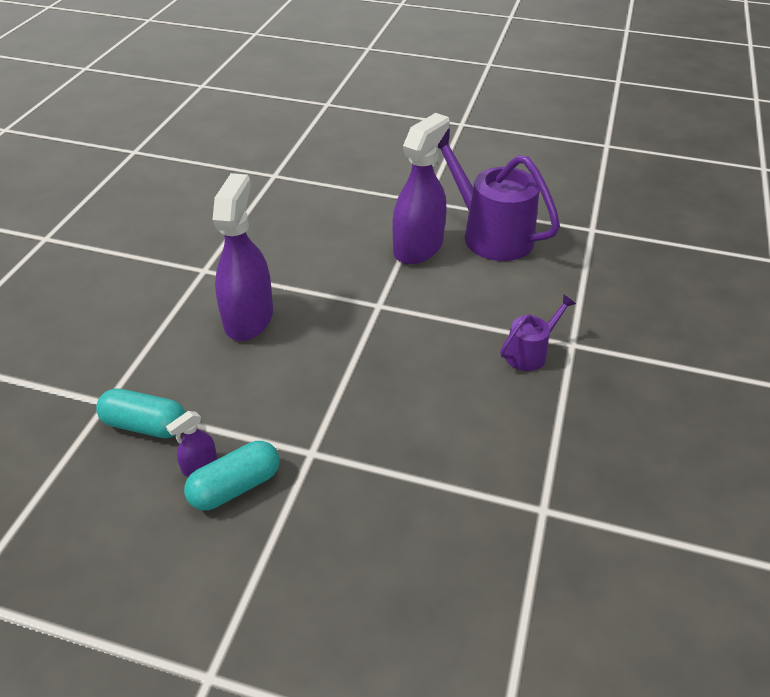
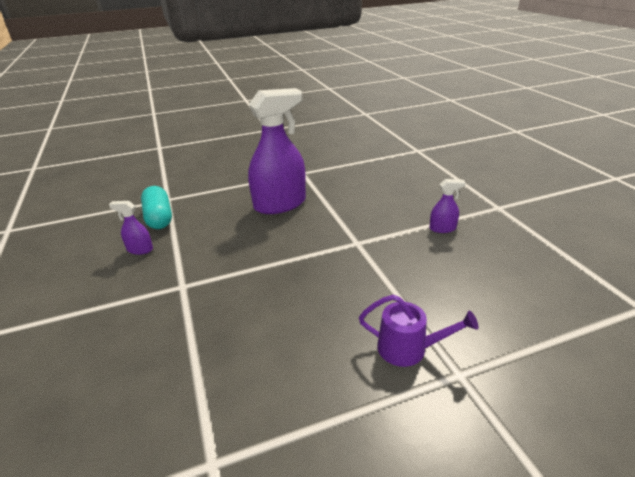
camera: 55 degrees right, 10 degrees down
turquoise capsule [184,441,280,510] -> none
purple spray bottle [393,113,450,264] -> purple spray bottle [430,179,466,233], size x0.43
purple watering can [438,128,560,261] -> none

